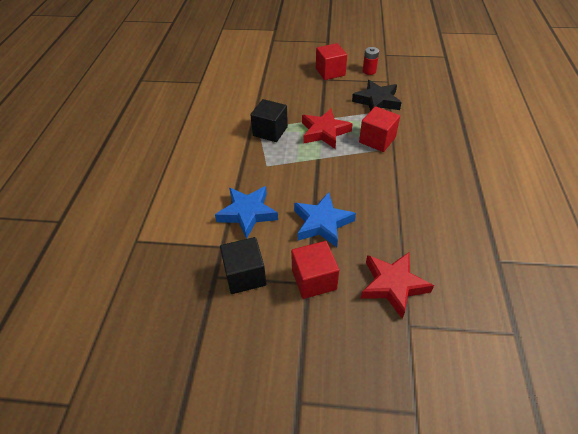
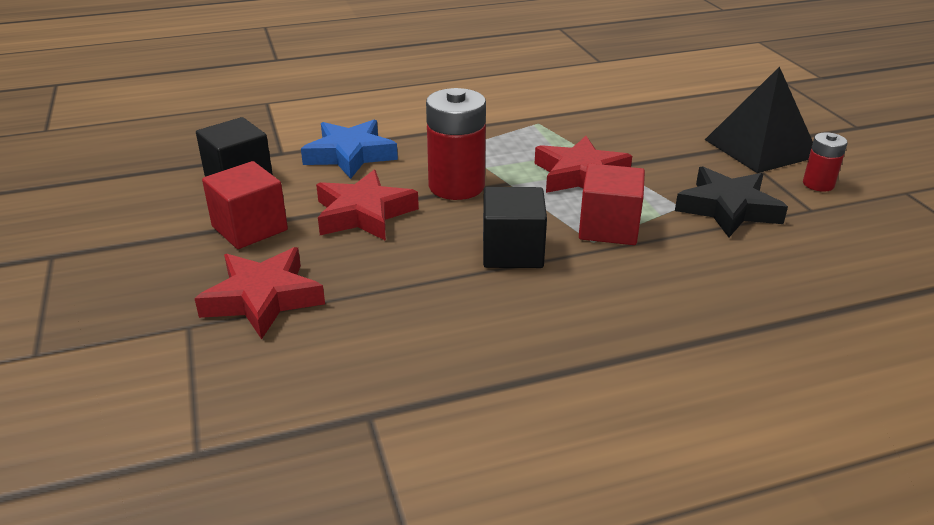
camera: 65 degrees right, 15 degrees down
black cube [250,99,288,142] -> black cube moved to [483,187,547,268]
blue star [294,192,356,247] -> red star [316,170,419,241]
red cube [316,43,347,80] -> black pyramid [705,66,813,173]
none -> red battery [426,88,486,200]

